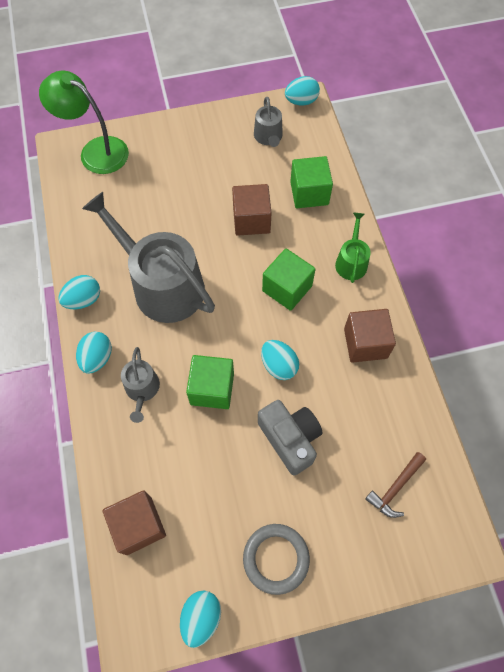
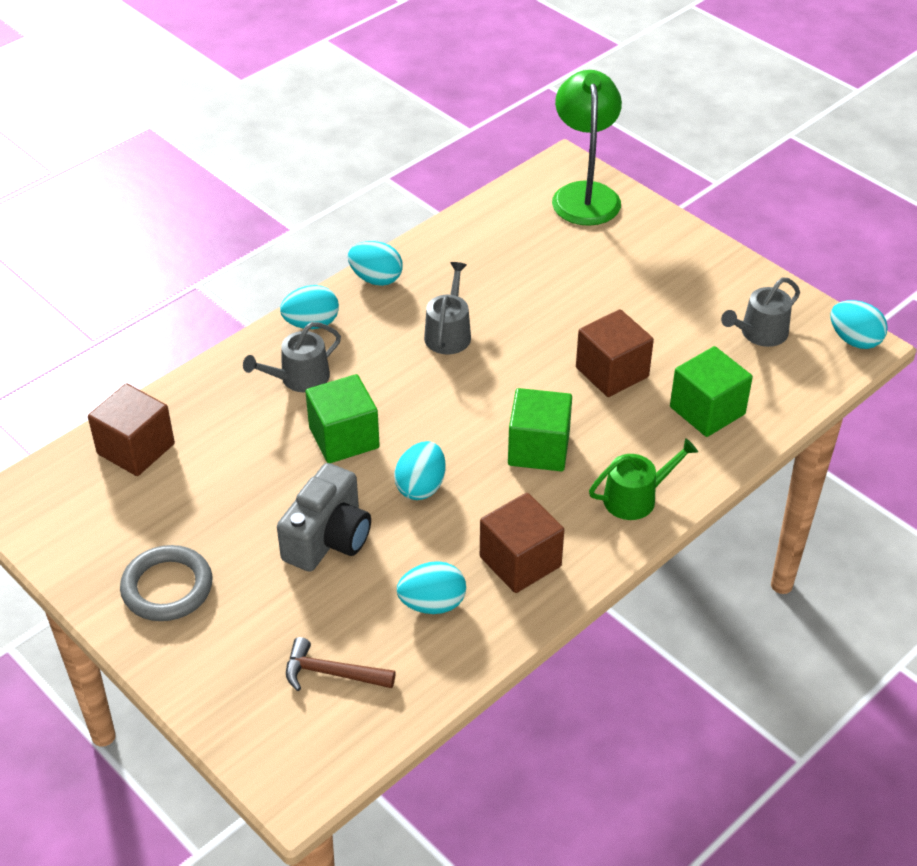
camera: 60 degrees right, 20 degrees down
grey watering can [82,192,215,323] -> grey watering can [424,262,471,355], size x0.47
turquoise egg [180,591,221,648] -> turquoise egg moved to [397,561,466,614]

